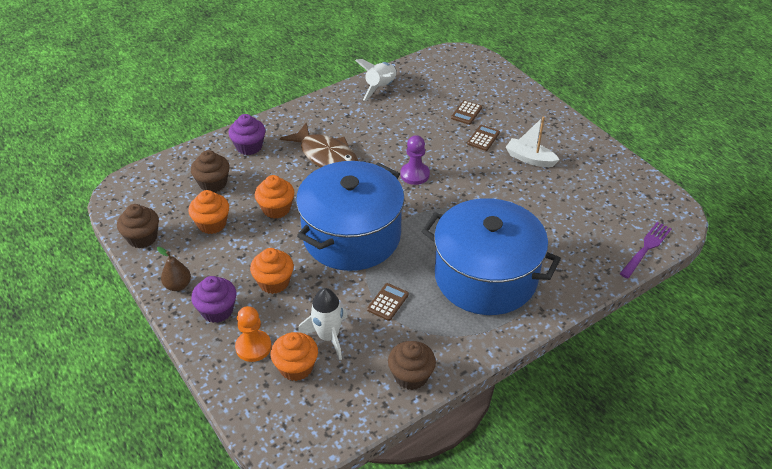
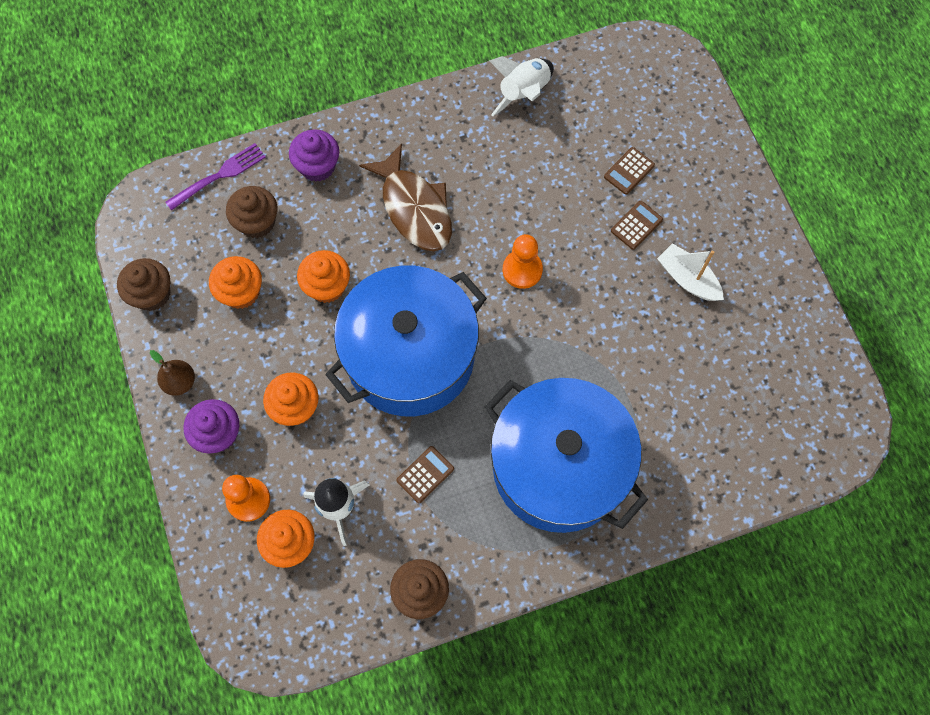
camera: 15 degrees right, 25 degrees up
purple pawn [400,135,430,185] -> orange pawn [503,234,543,289]
purple fork [620,222,672,279] -> purple fork moved to [166,143,266,211]

